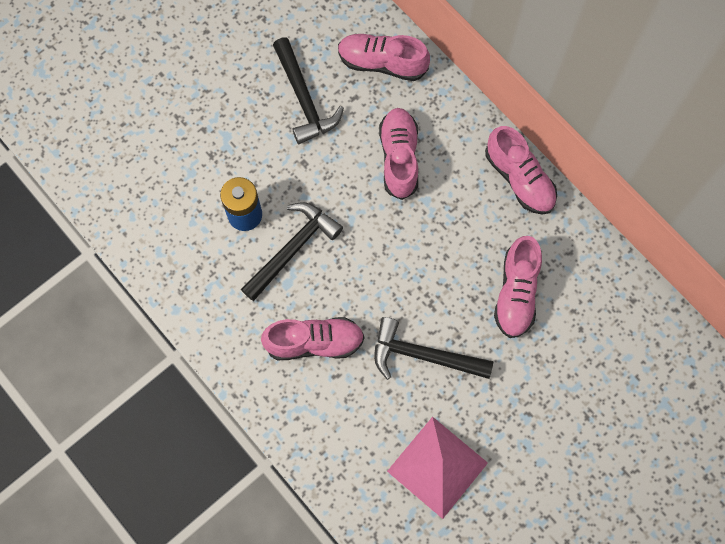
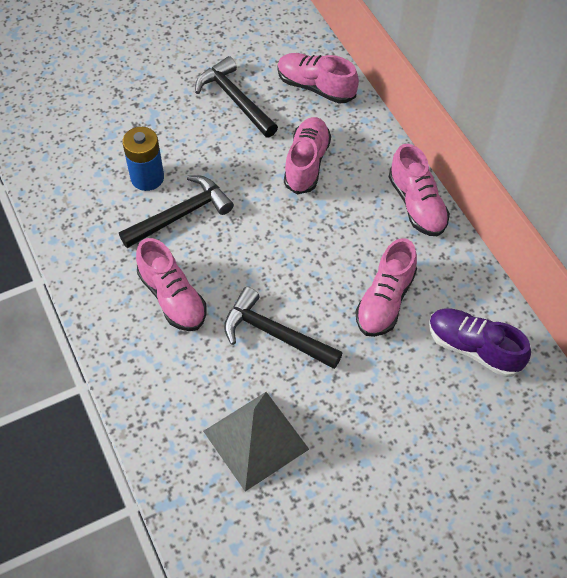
camera: 15 degrees right, 15 degrees down
pink shoe [261,317,365,360] -> pink shoe turned 45 degrees clockwise [136,238,206,331]
black hammer [273,37,344,144] -> black hammer turned 150 degrees clockwise [195,56,278,138]
pink pyramid [387,417,488,519] -> grey pyramid [203,392,309,492]
none -> purple shoe [429,308,531,377]

